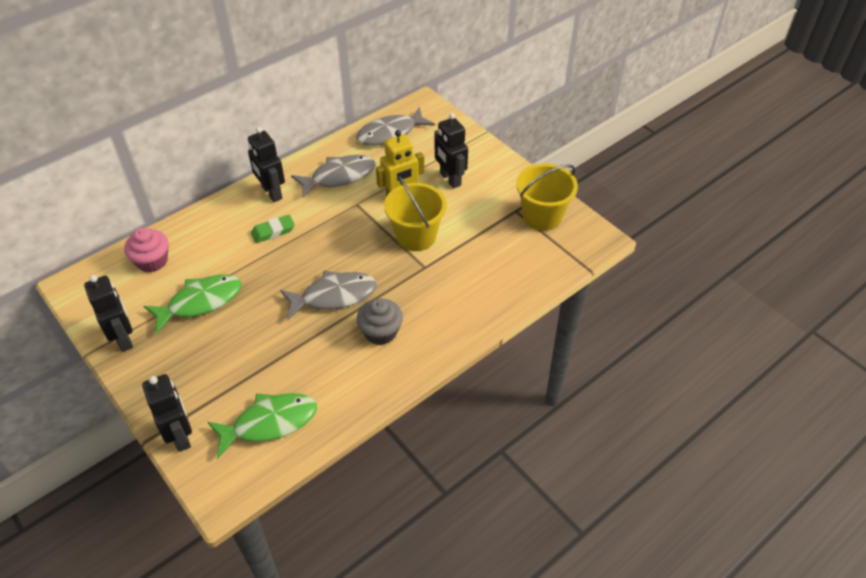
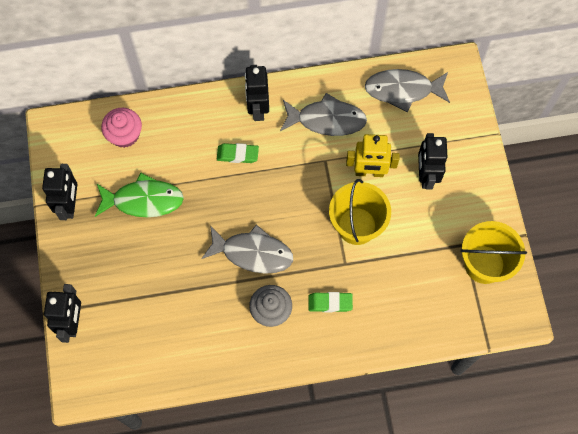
camera: 30 degrees right, 20 degrees up
green fish [208,393,317,459] -> none
none -> green eraser [308,292,353,312]

